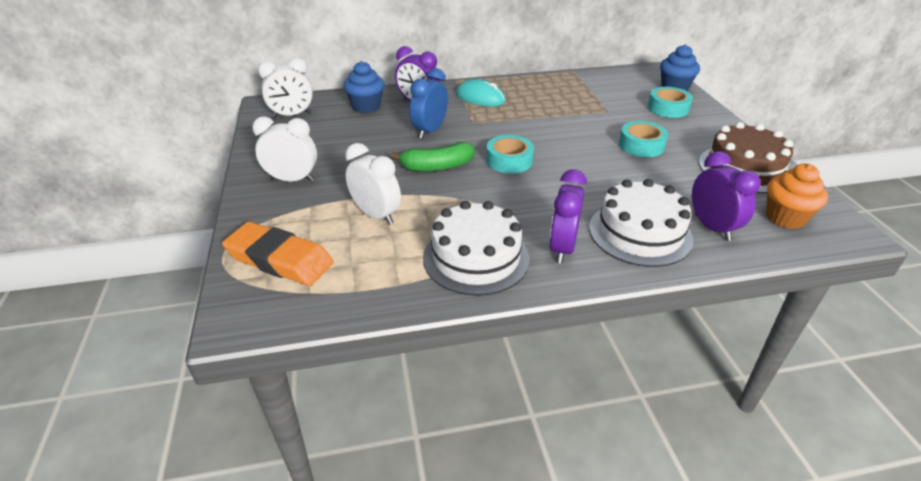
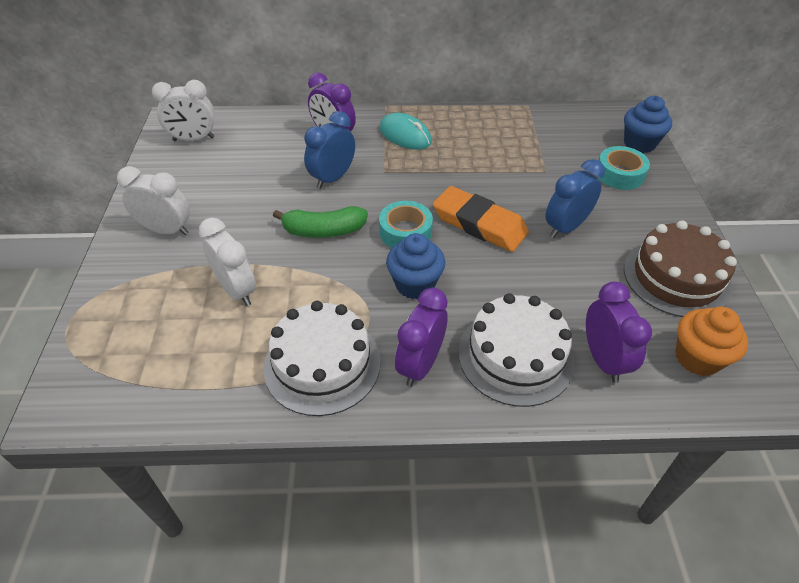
camera: 10 degrees right, 10 degrees up
orange eraser [222,222,334,286] -> orange eraser moved to [433,186,529,252]
blue cupcake [343,61,384,113] -> blue cupcake moved to [386,233,445,299]
turquoise tape [619,121,668,157] -> blue clock [546,159,605,238]

